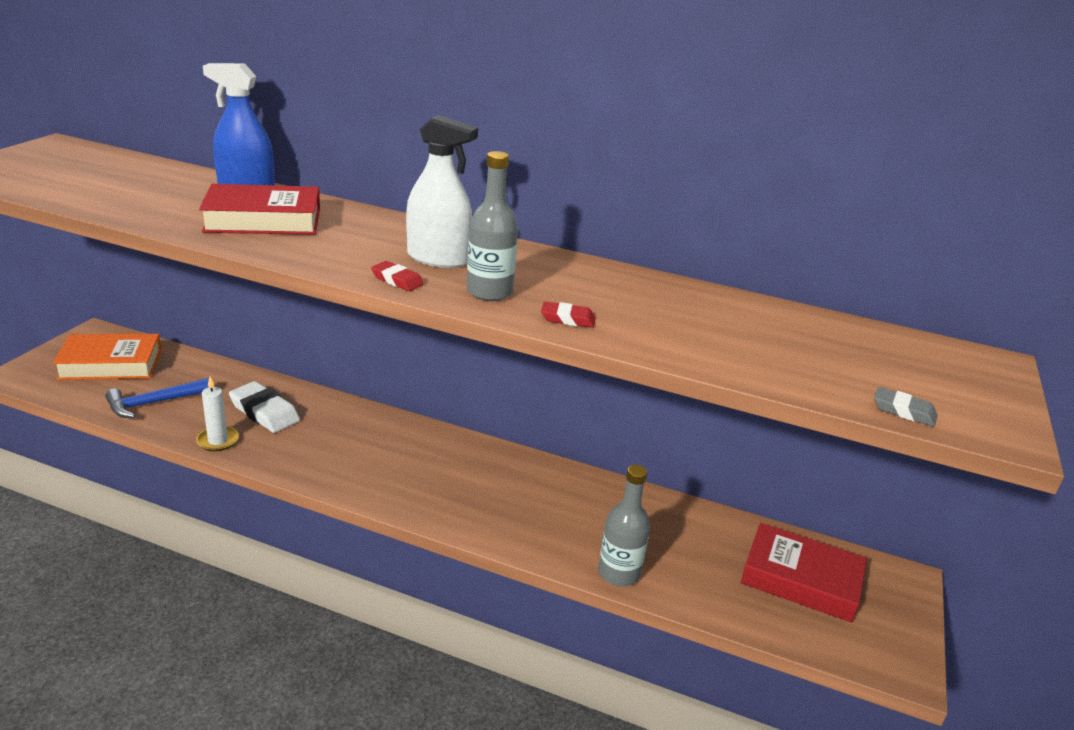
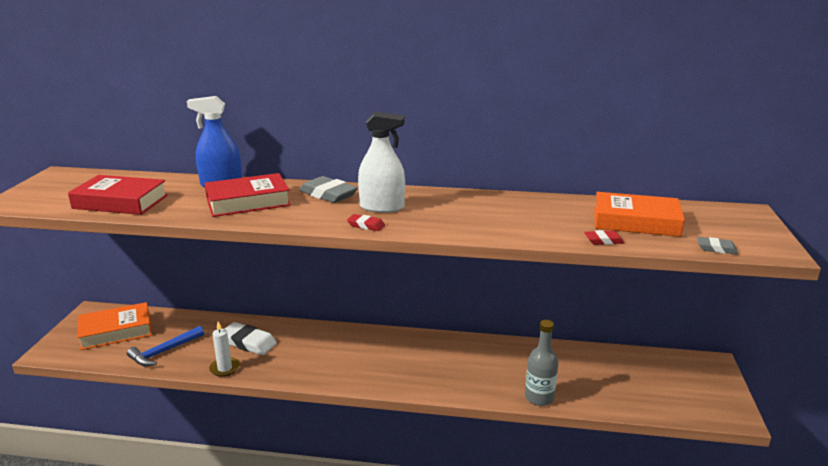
camera: 10 degrees left, 5 degrees down
grey bottle [467,151,518,301] -> none
red eraser [541,301,596,328] -> red eraser moved to [584,230,624,245]
red book [741,523,867,623] -> red book moved to [68,175,168,215]
none -> grey eraser [299,176,358,203]
none -> orange book [594,192,685,237]

